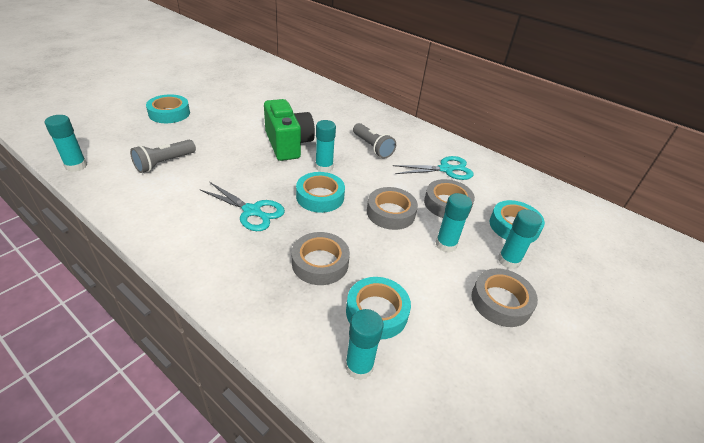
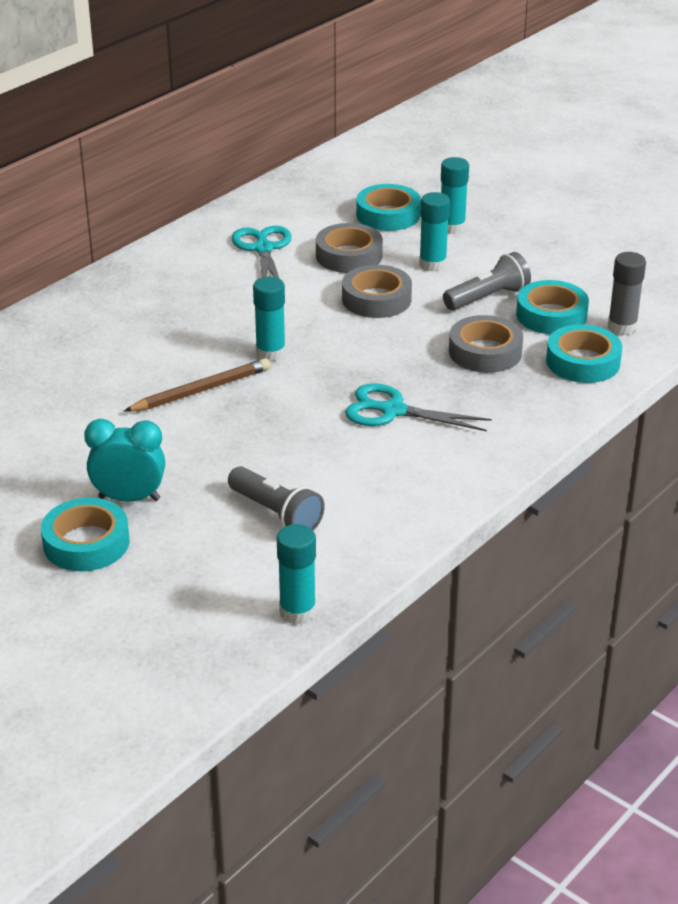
camera: 85 degrees left, 5 degrees down
turquoise scissors [199,182,285,231] -> turquoise scissors turned 105 degrees counterclockwise [345,383,492,431]
green camera [264,99,315,161] -> brown pencil [124,358,270,412]
turquoise tape [296,172,345,213] -> turquoise tape moved to [546,325,622,383]
turquoise glue stick [345,309,383,380] -> grey glue stick [608,252,646,335]
grey flashlight [353,123,396,159] -> grey flashlight moved to [443,252,531,310]
grey tape [472,268,538,327] -> none
none -> turquoise clock [84,419,165,502]

